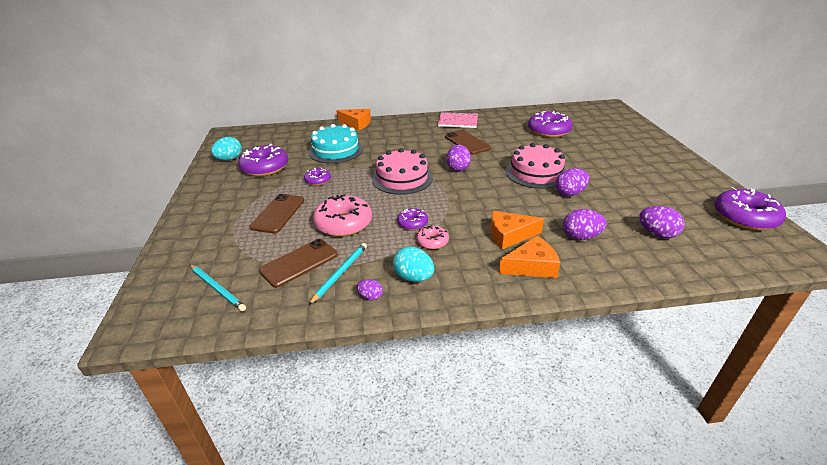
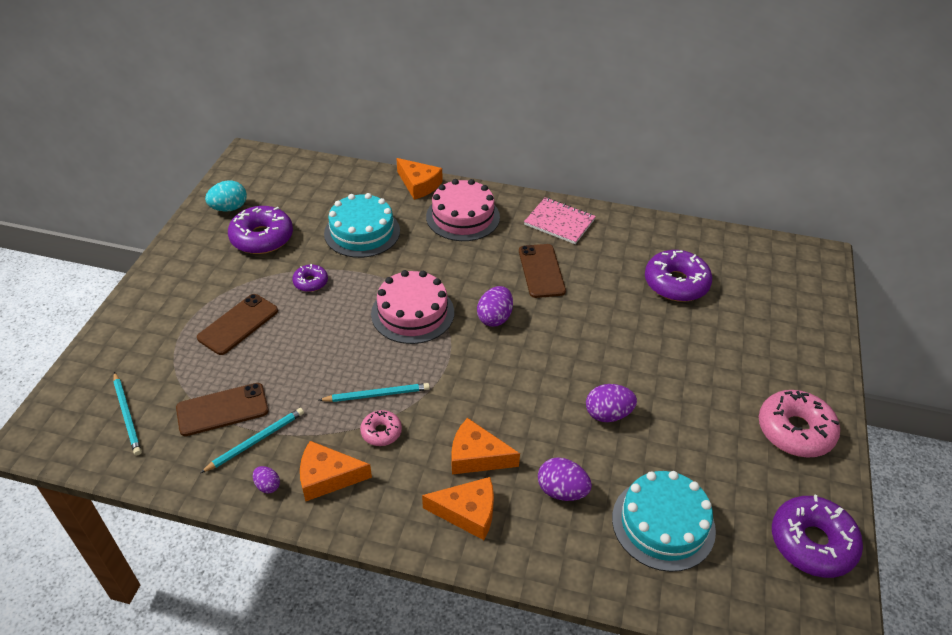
camera: 20 degrees right, 10 degrees up
pink donut [313,195,372,237] -> pink donut moved to [759,390,840,458]
turquoise egg [393,246,434,282] -> orange cheese [300,441,372,501]
purple donut [397,208,428,230] -> turquoise pencil [319,383,430,402]
pink cake [506,143,565,189] -> pink cake moved to [426,179,500,241]
purple egg [639,206,684,239] -> turquoise cake [612,471,716,572]

